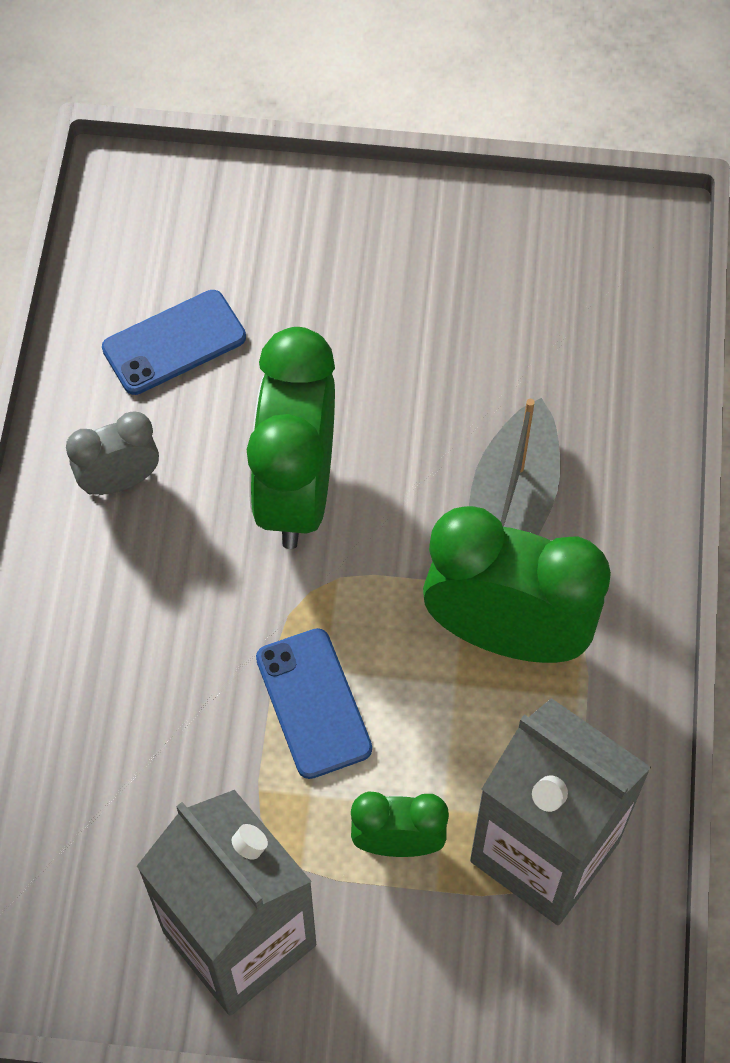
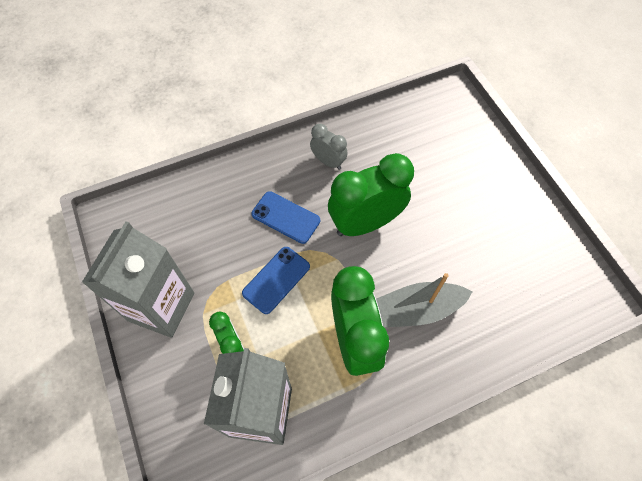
camera: 60 degrees right, 0 degrees up
blue phone [102,290,246,395] -> blue phone moved to [251,191,320,244]

